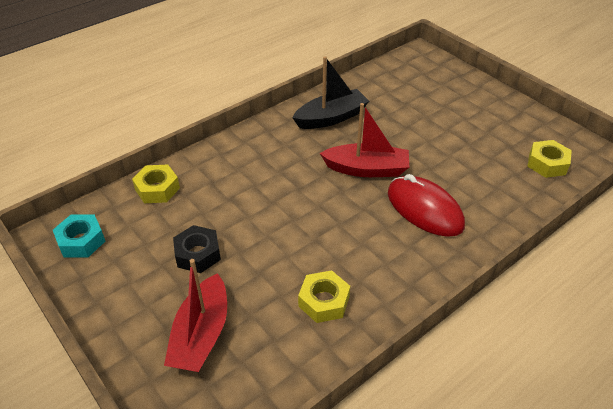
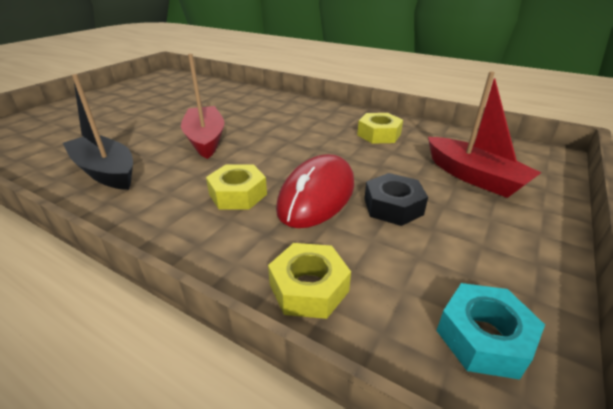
camera: 110 degrees left, 10 degrees down
red boat [164,259,227,372] -> red boat turned 60 degrees clockwise [428,71,541,198]
red mouse [388,174,465,237] -> red mouse moved to [276,154,354,228]
yellow nut [527,140,572,178] -> yellow nut moved to [206,164,267,209]

